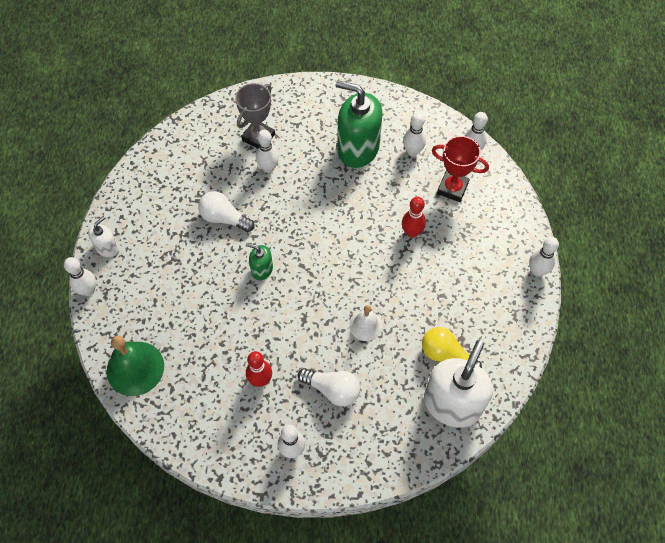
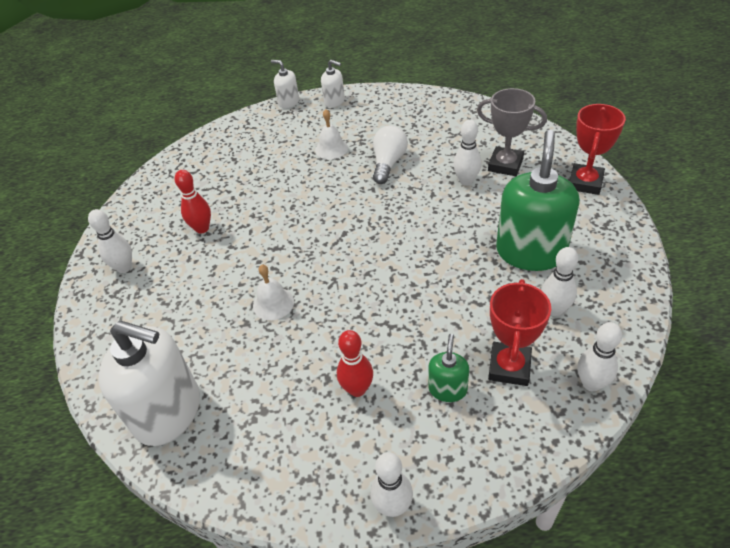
camera: 85 degrees right, 15 degrees down
white bowling pin [64,257,96,296] -> white soap dispenser [271,60,299,108]
green bell [107,336,164,396] -> none
green soap dispenser [246,243,273,280] -> green soap dispenser moved to [429,334,469,402]
white light bulb [298,368,360,406] -> none
red bowling pin [402,197,426,238] -> red bowling pin moved to [337,330,373,397]
yellow light bulb [422,327,482,368] -> none
none -> white bell [315,109,348,159]
none -> red trophy [570,104,626,195]

